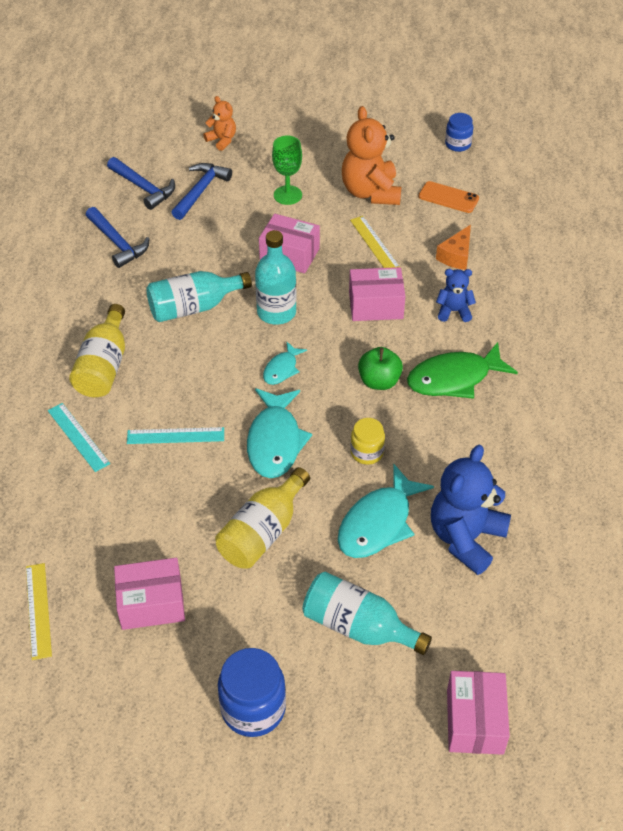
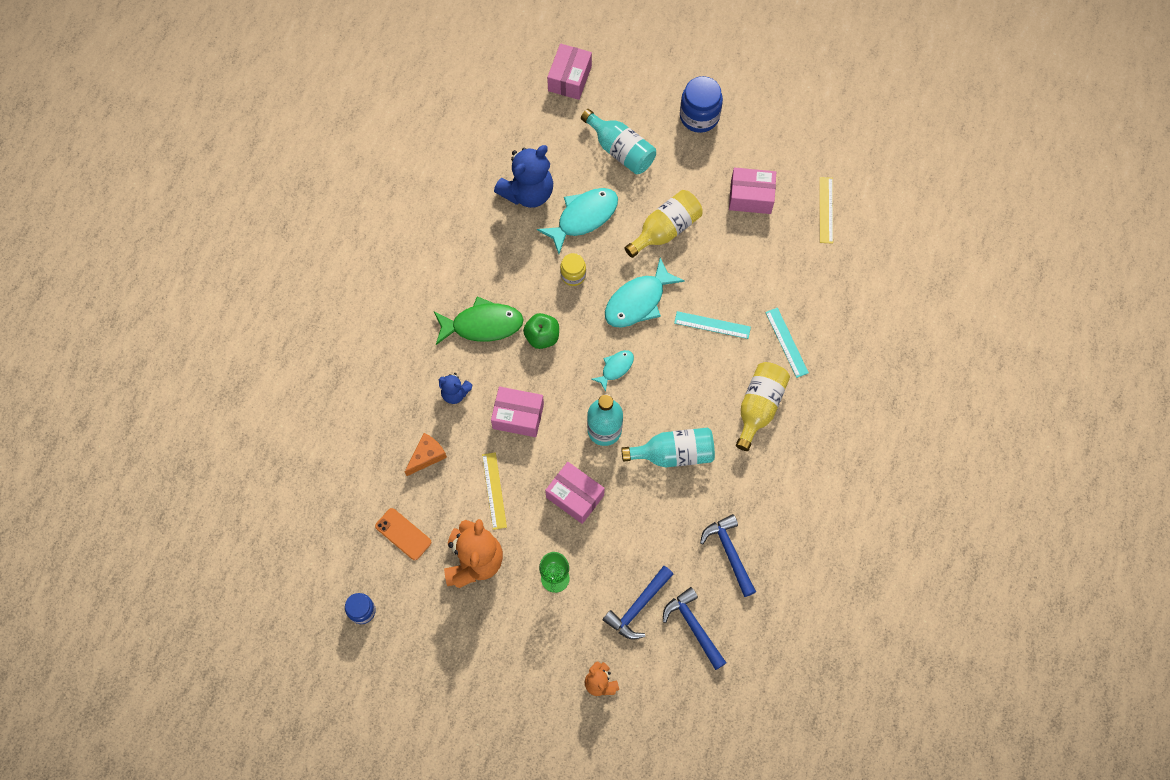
camera: 165 degrees left, 20 degrees up
turquoise fish [247,388,312,478] -> turquoise fish turned 150 degrees counterclockwise [605,257,685,328]

